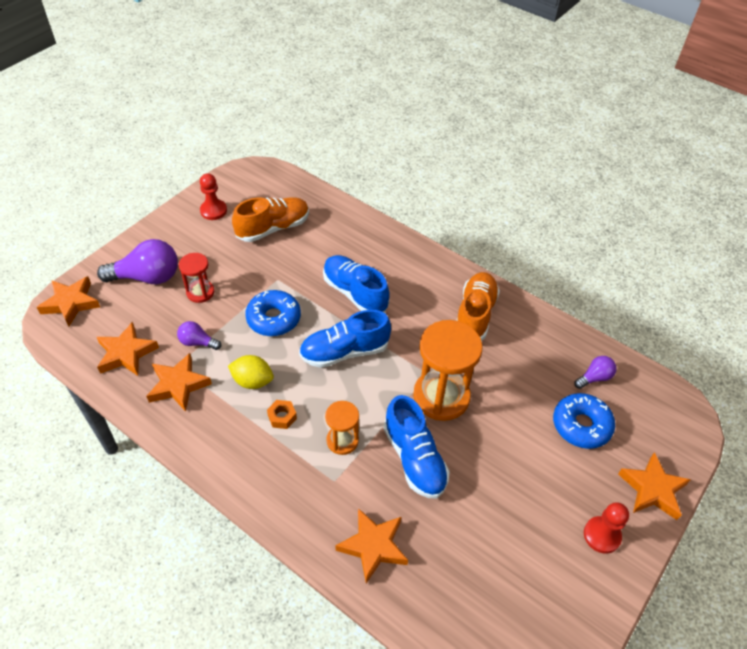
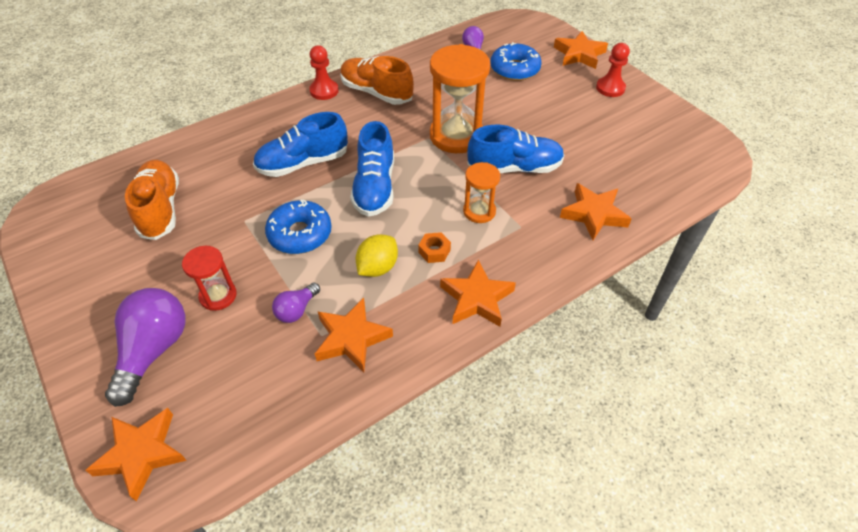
camera: 70 degrees left, 0 degrees up
orange star [97,322,159,376] -> orange star moved to [440,259,516,327]
red pawn [200,173,227,220] -> red pawn moved to [309,45,339,100]

